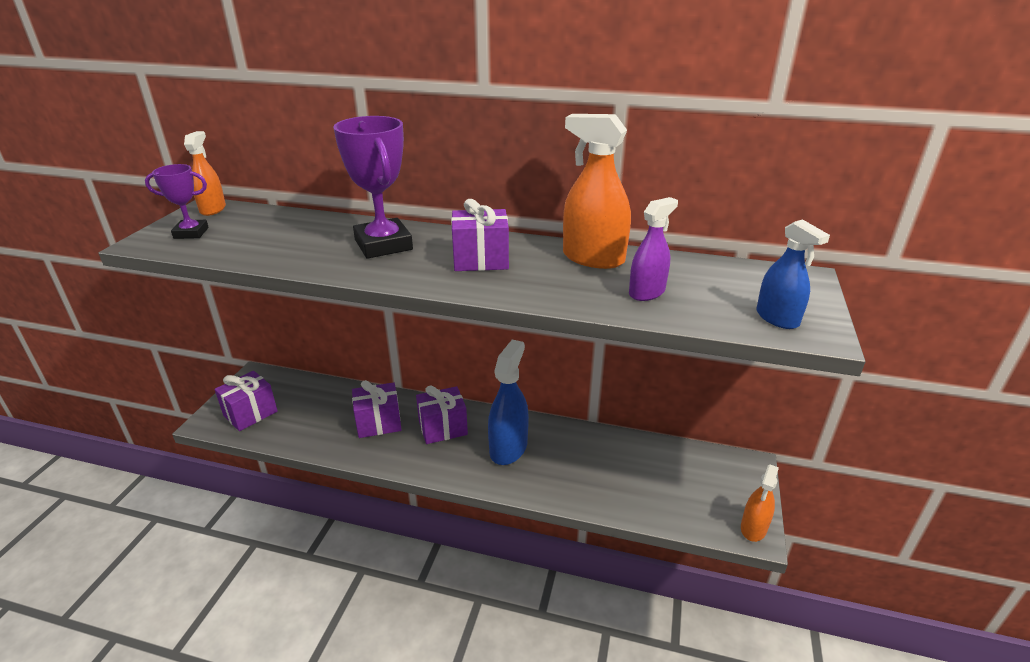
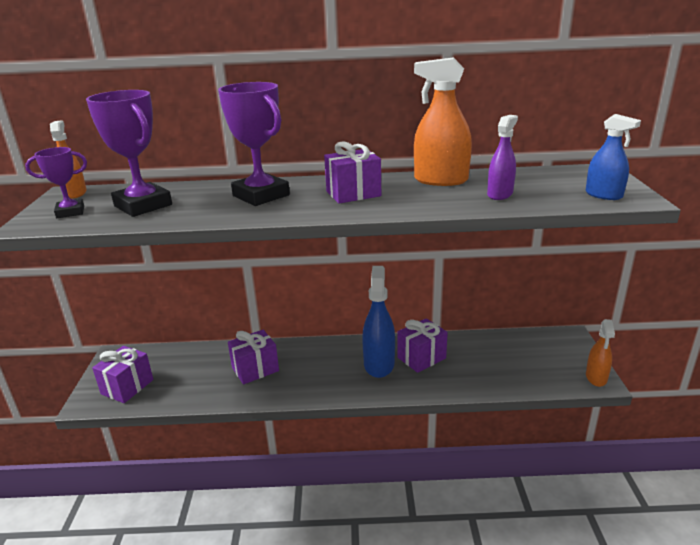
camera: 15 degrees left, 5 degrees down
purple gift [416,386,468,444] -> purple gift moved to [397,318,448,373]
none -> purple trophy [86,90,172,217]

